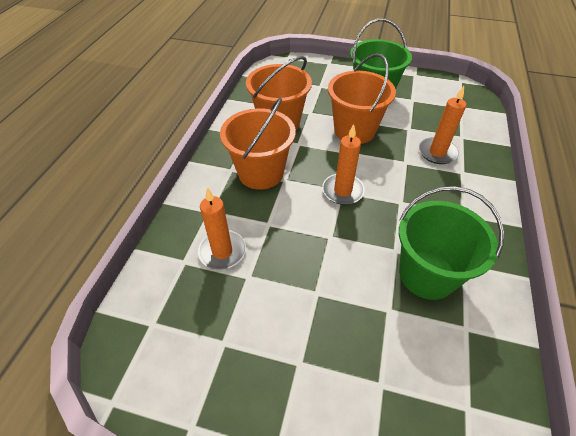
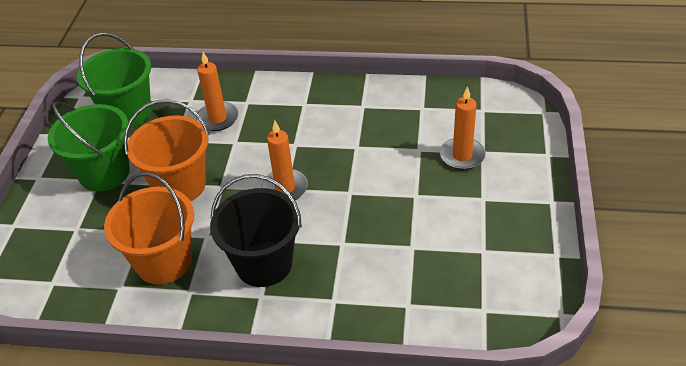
camera: 95 degrees left, 5 degrees down
orange candle [198,187,246,270] -> orange candle moved to [440,86,486,170]
orange bucket [220,98,296,190] -> black bucket [210,174,302,287]
green bucket [399,186,504,300] -> green bucket moved to [77,33,151,128]

